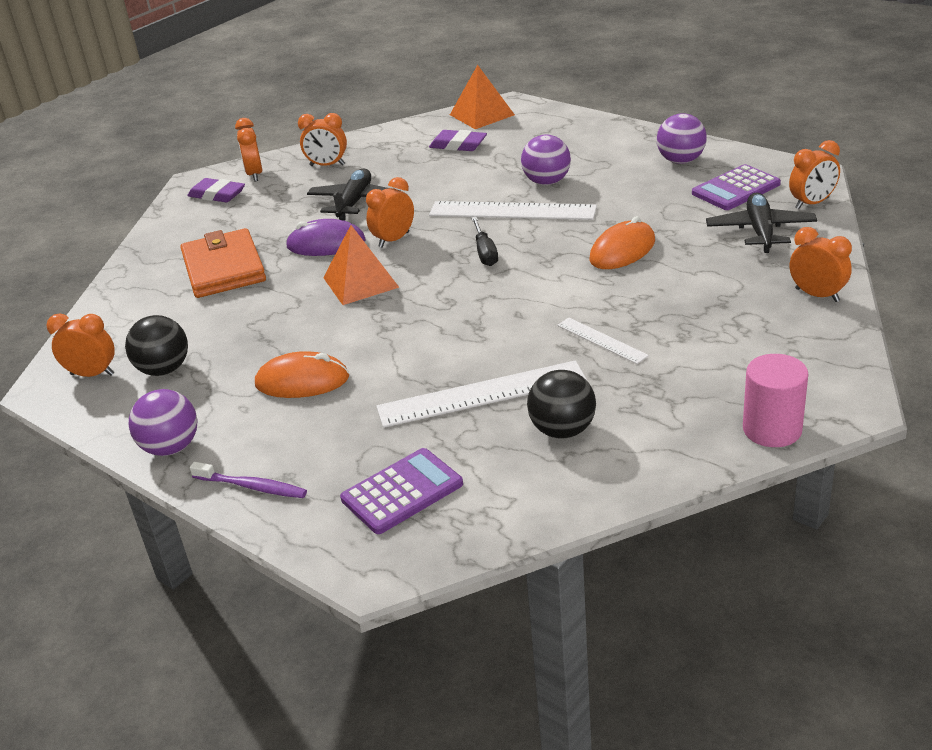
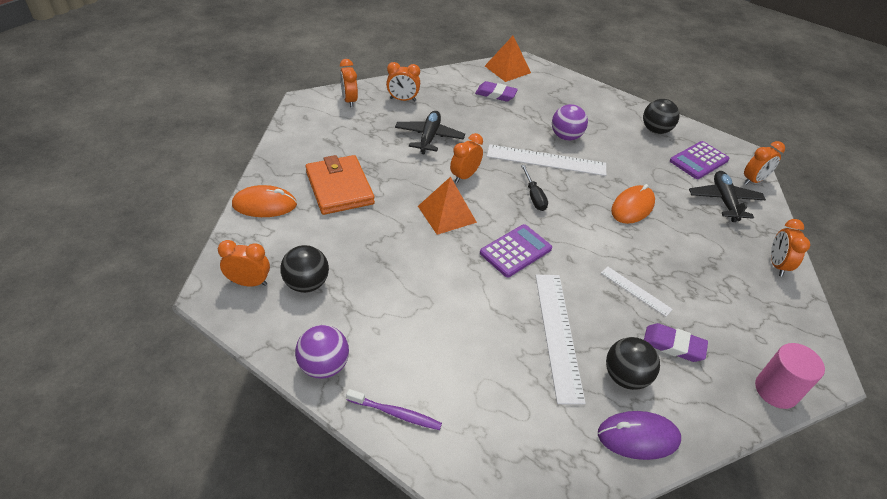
camera: 10 degrees left, 10 degrees up
purple eraser [187,178,245,203] -> purple eraser moved to [644,323,708,362]
orange mouse [255,351,349,398] -> orange mouse moved to [232,185,297,217]
purple mouse [286,219,366,256] -> purple mouse moved to [598,411,681,460]
purple calculator [340,448,463,534] -> purple calculator moved to [480,224,552,277]
white ruler [376,360,587,428] -> white ruler turned 75 degrees counterclockwise [536,275,586,405]
purple ball [657,113,707,164] -> black ball [643,99,680,134]
orange clock [790,227,852,302] -> orange clock turned 120 degrees counterclockwise [771,219,810,276]

